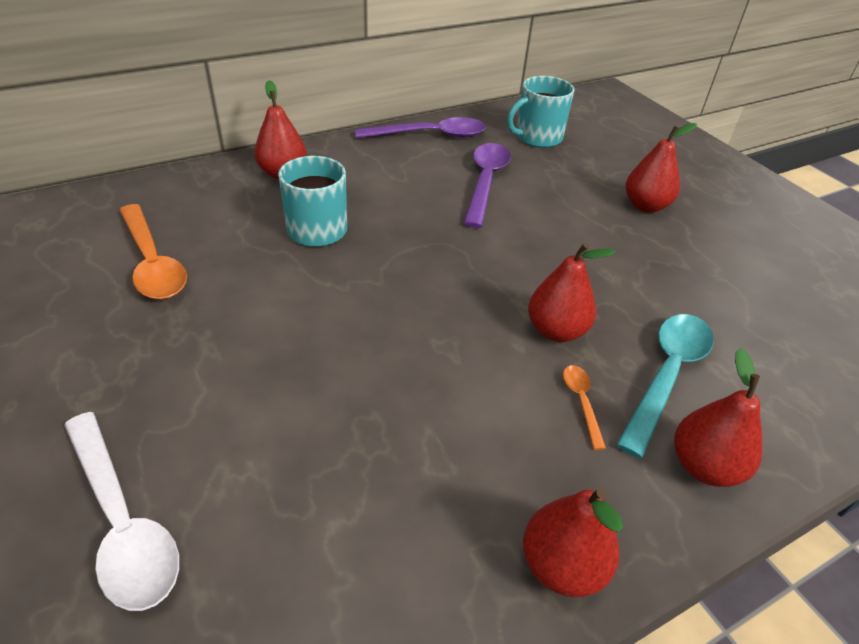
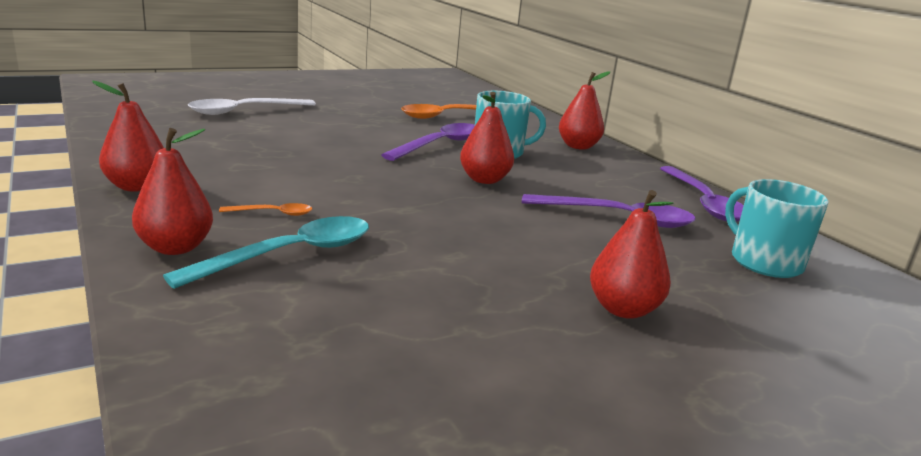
camera: 90 degrees right, 20 degrees down
red pear [528,243,616,342] -> red pear moved to [460,92,514,184]
turquoise spoon [616,314,714,458] -> turquoise spoon turned 75 degrees counterclockwise [163,216,369,289]
none -> purple spoon [382,123,475,161]

